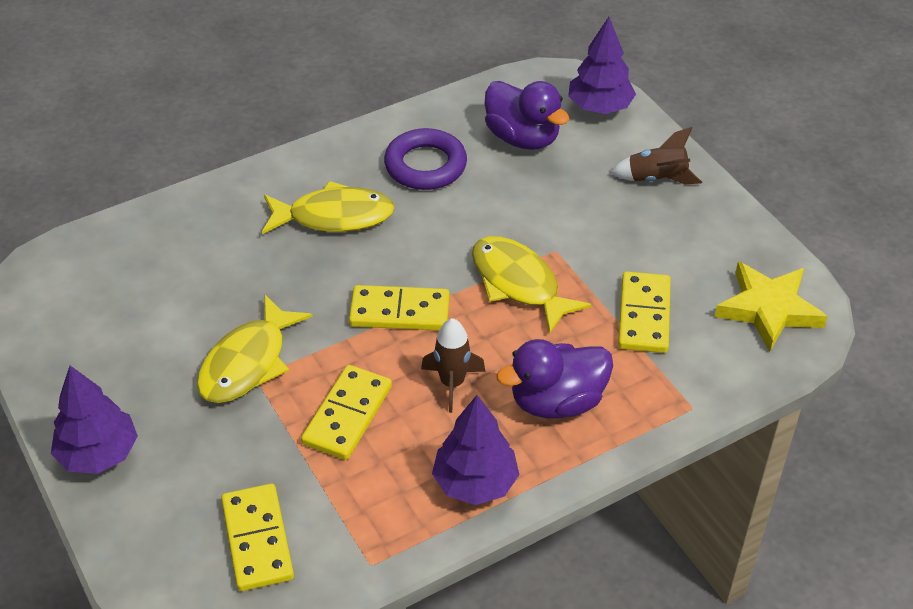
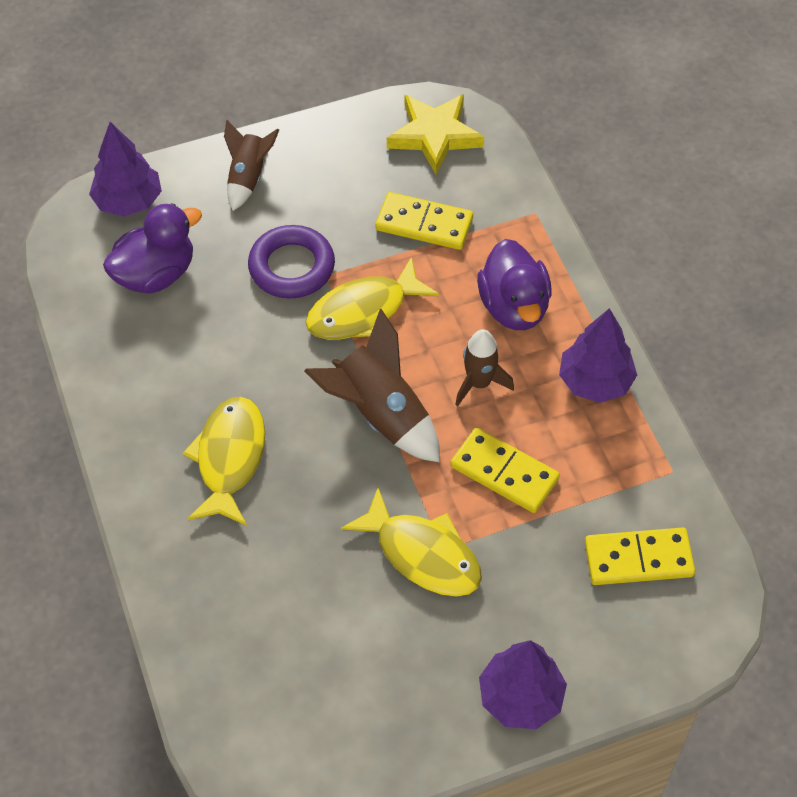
camera: 80 degrees left, 10 degrees up
yellow domino [349,285,450,330] -> brown rocket [304,309,440,462]
purple ring [384,128,467,190] -> purple ring moved to [248,225,335,299]

